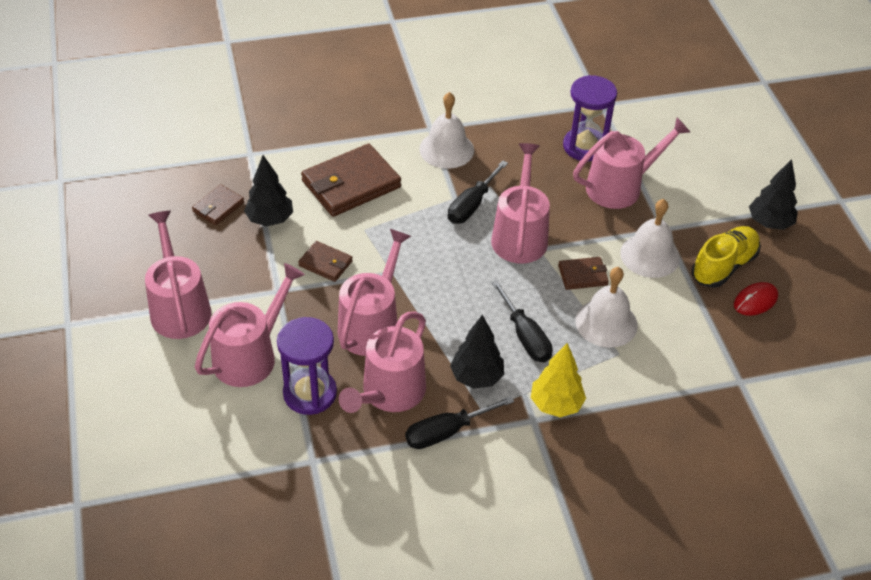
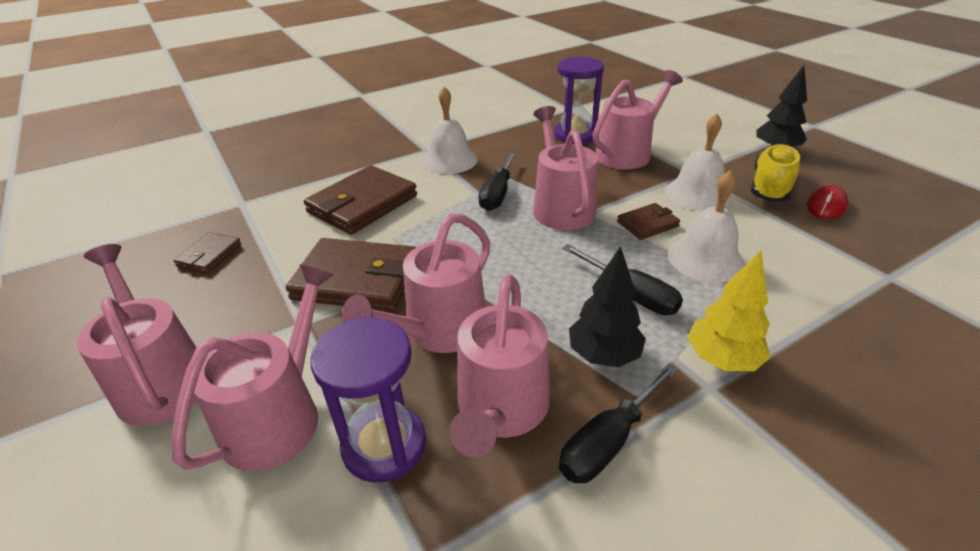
camera: 15 degrees left, 10 degrees down
black tree [244,155,293,227] -> none
brown wallet [298,241,353,282] -> brown wallet [286,238,416,311], size x1.96
pink watering can [338,229,411,356] -> pink watering can turned 150 degrees counterclockwise [342,213,490,353]

